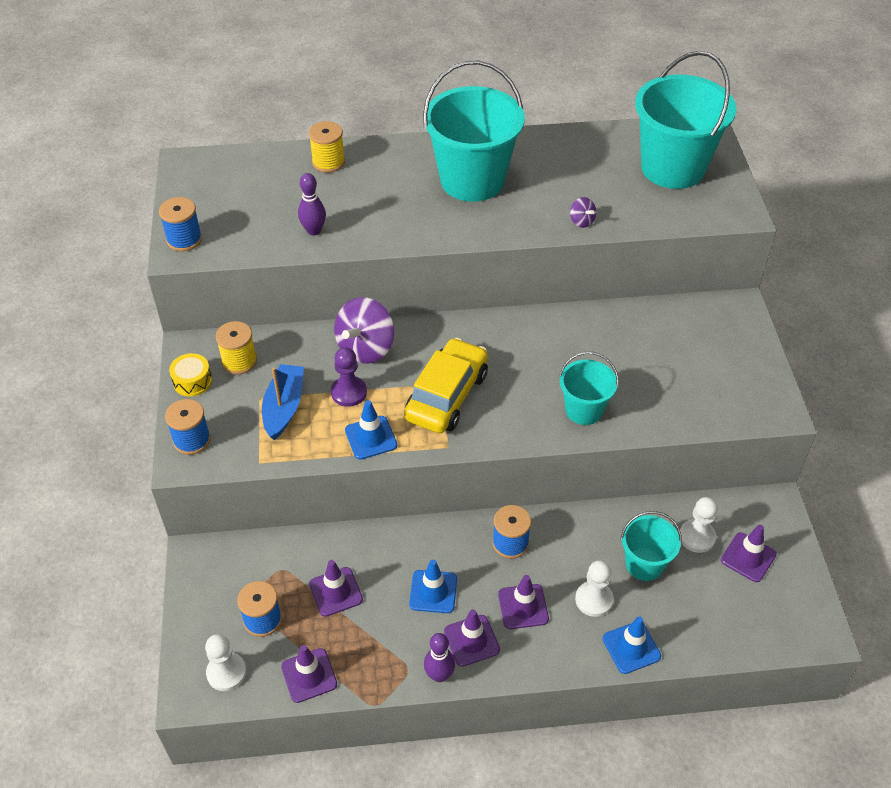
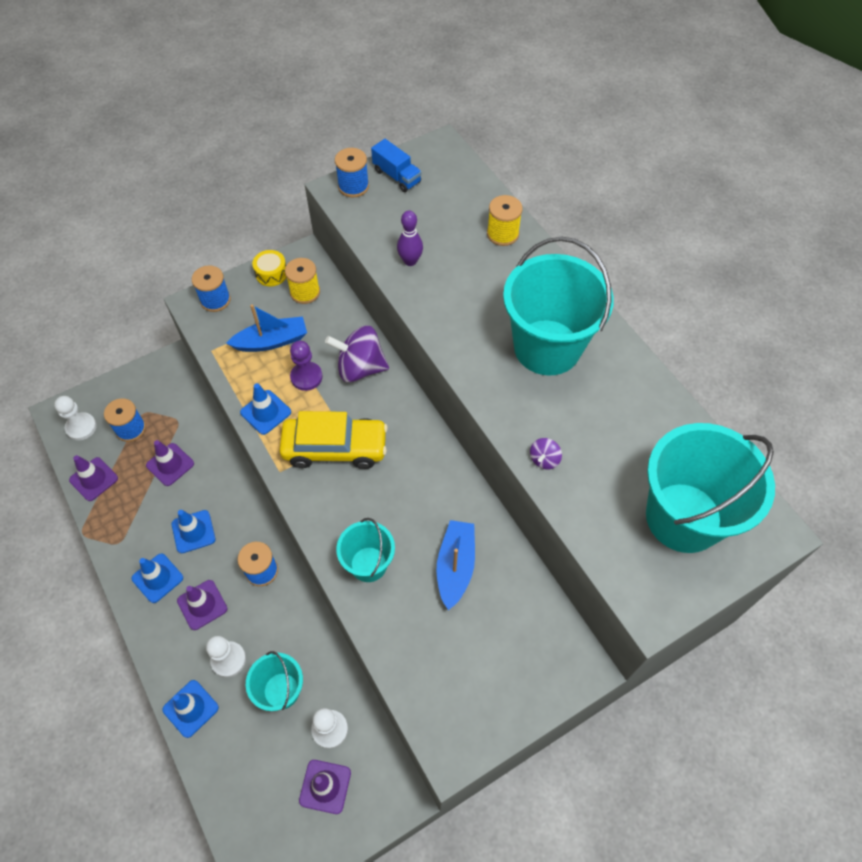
camera: 65 degrees right, 10 degrees up
purple bowling pin [424,633,455,682] -> none
purple traffic cone [444,609,500,667] -> blue traffic cone [132,553,183,603]
none -> blue truck [371,139,422,192]
none -> blue boat [436,520,475,610]

